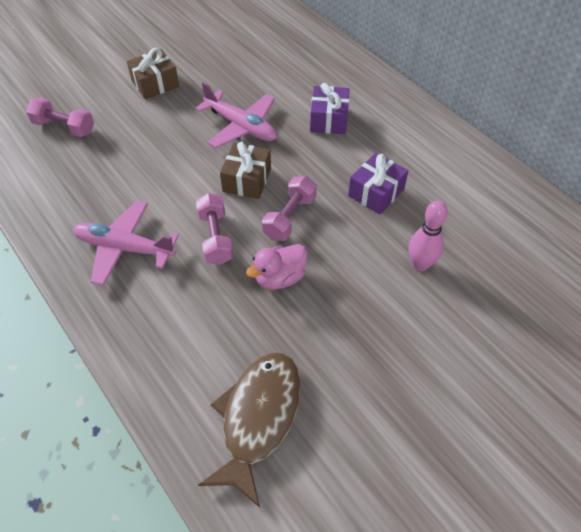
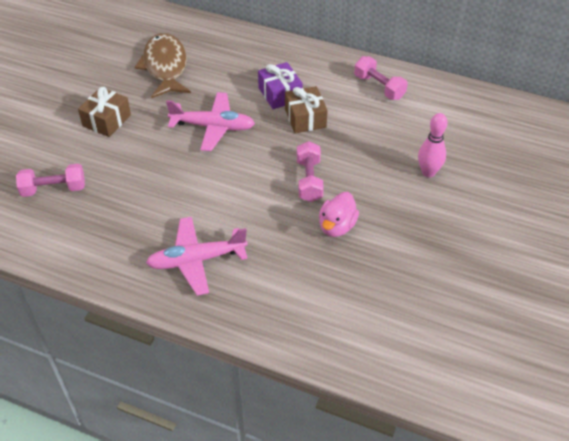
camera: 30 degrees left, 5 degrees down
pink dumbbell [196,193,233,265] -> pink dumbbell moved to [354,56,408,100]
brown fish [198,353,301,508] -> brown fish moved to [135,33,191,98]
brown gift [220,141,271,199] -> brown gift moved to [285,86,328,133]
purple gift [348,153,408,215] -> none

